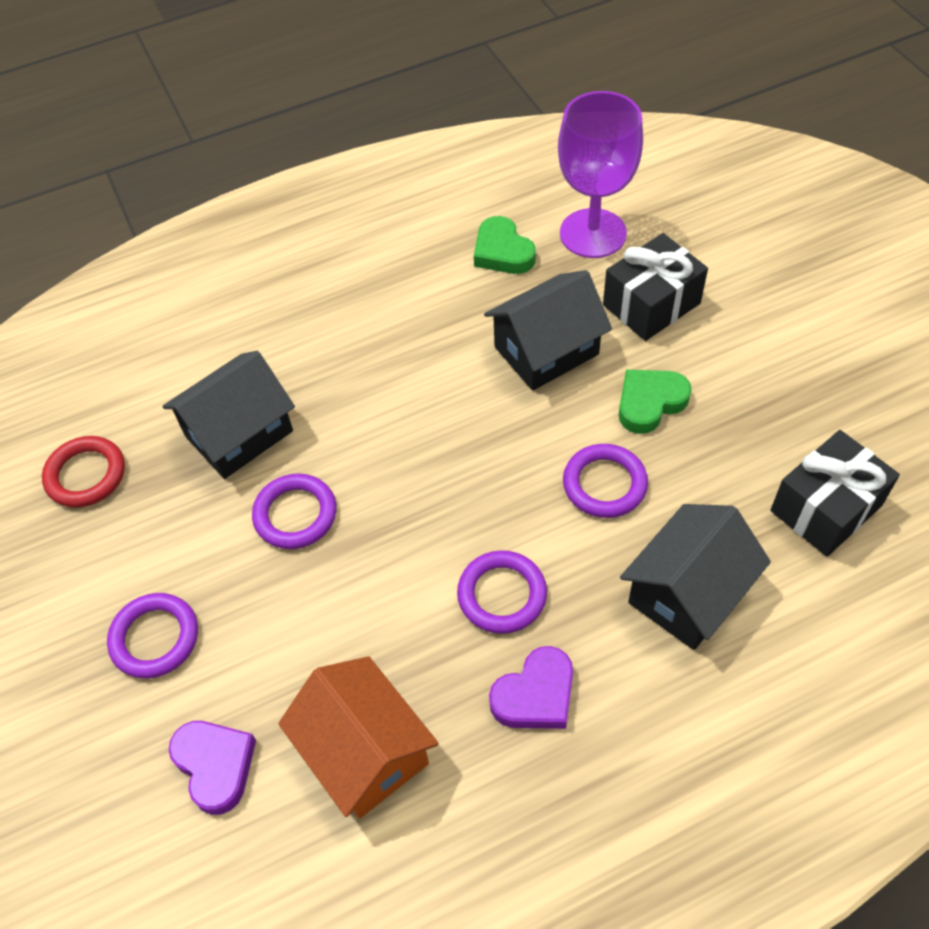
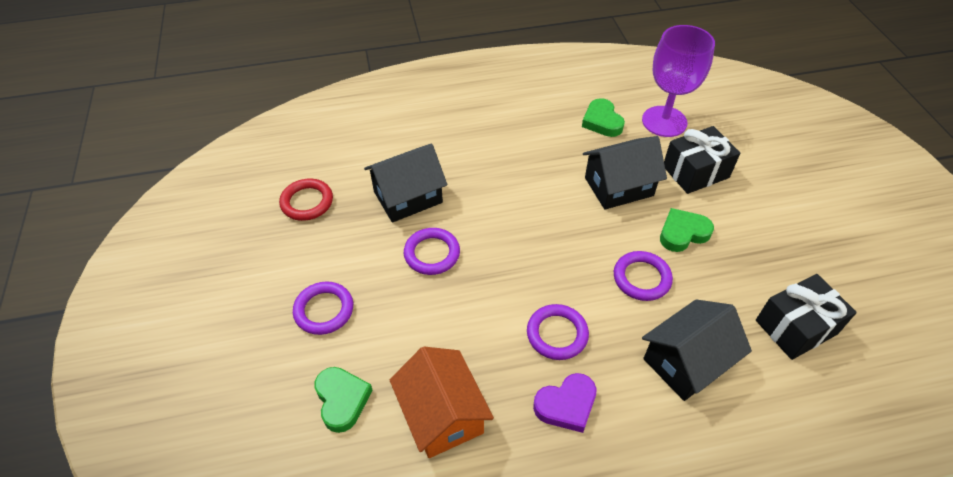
camera: 10 degrees right, 5 degrees down
purple heart [169,721,256,815] -> green heart [314,367,372,433]

